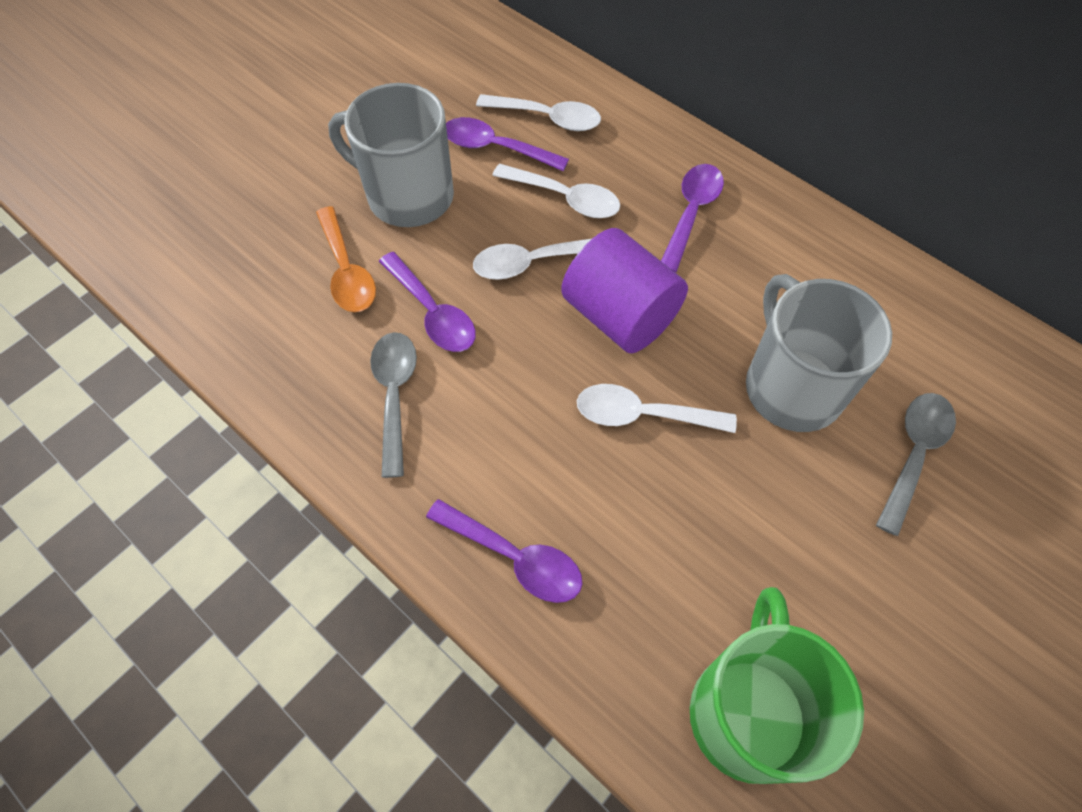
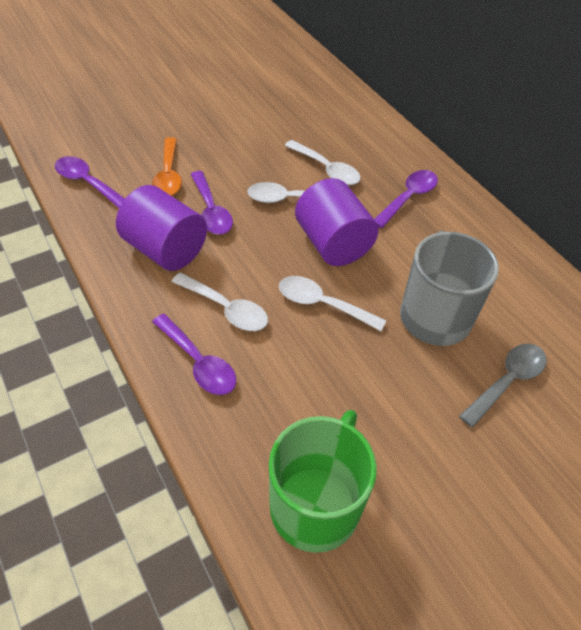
camera: 15 degrees right, 10 degrees down
grey mug [328,83,454,227] -> none
grey spoon [370,332,417,478] -> purple cylinder [116,185,207,271]
purple spoon [446,117,569,171] -> purple spoon moved to [55,156,125,208]
white spoon [476,94,601,131] -> white spoon moved to [172,273,268,331]

